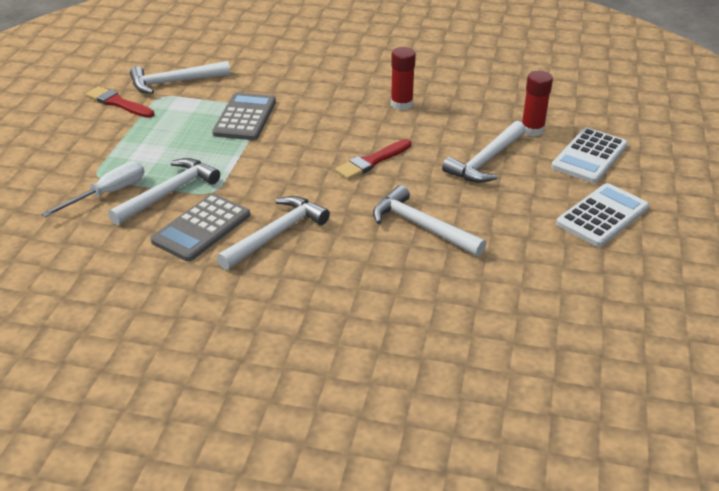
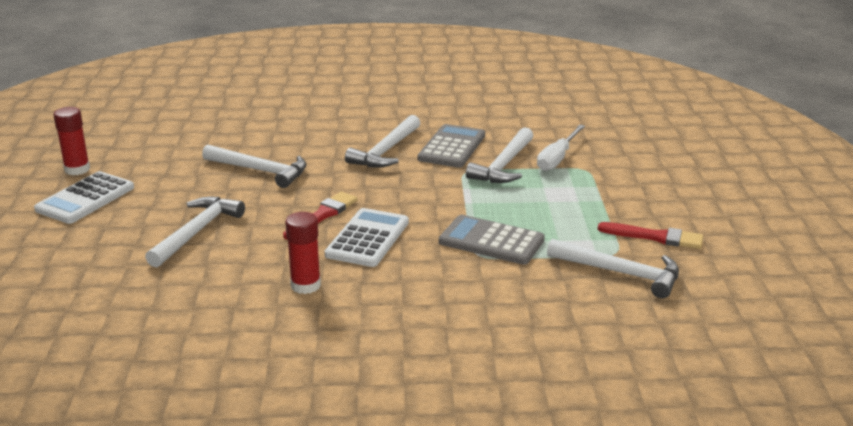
camera: 165 degrees right, 10 degrees down
white hammer [130,61,230,94] -> white hammer turned 60 degrees clockwise [547,239,679,298]
grey calculator [212,93,276,140] -> grey calculator turned 120 degrees clockwise [439,215,545,265]
red glue stick [522,71,553,136] -> red glue stick moved to [53,107,90,175]
white calculator [551,128,628,183] -> white calculator moved to [325,208,409,267]

